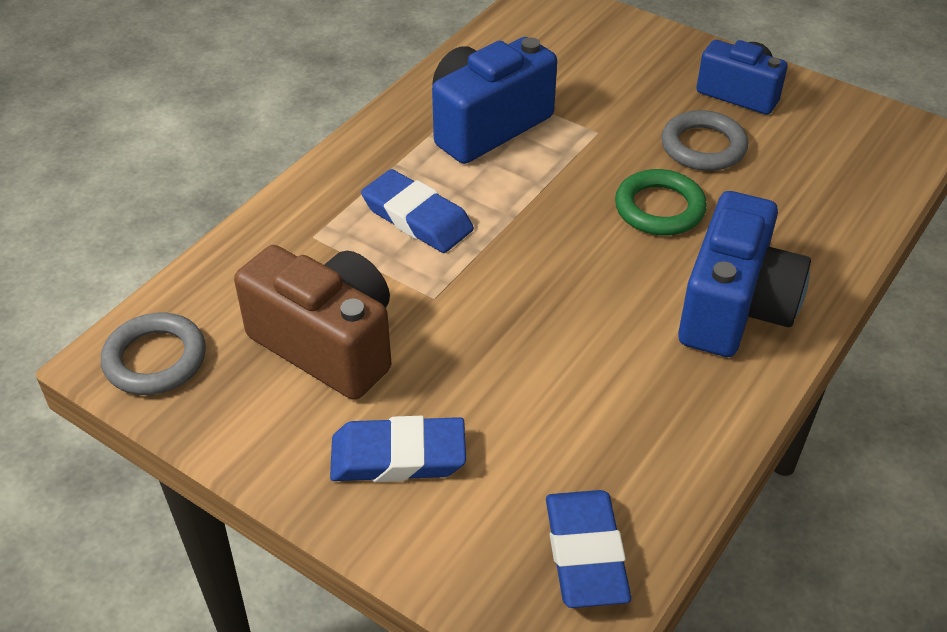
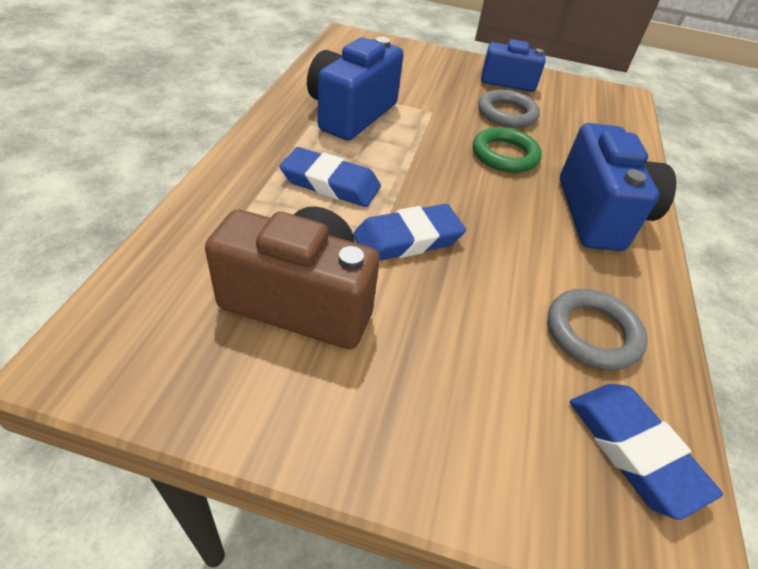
camera: 25 degrees left, 0 degrees up
grey ring [101,312,206,395] -> grey ring moved to [548,289,648,371]
blue eraser [330,416,466,482] -> blue eraser moved to [353,204,466,261]

